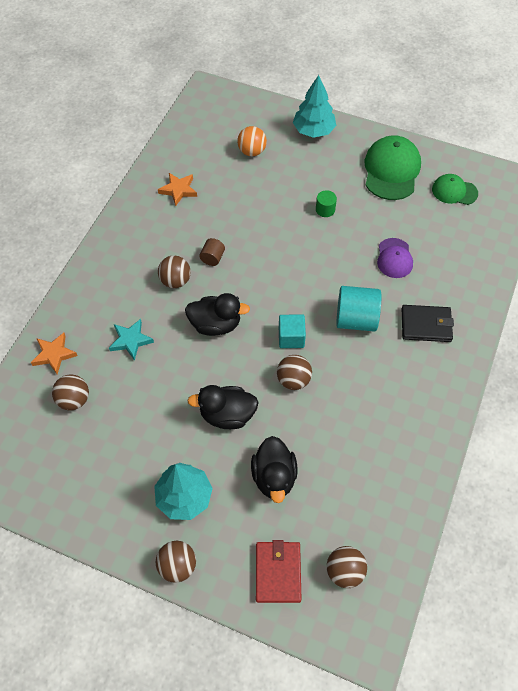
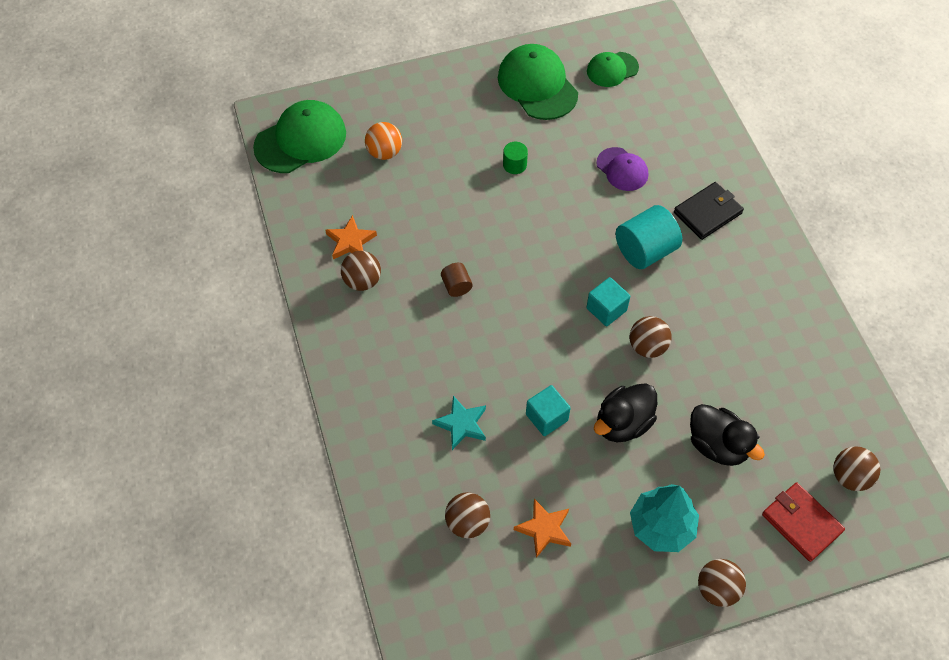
camera: 40 degrees left, 0 degrees up
orange star [31,333,77,374] -> orange star moved to [514,499,571,558]
brown ball [158,255,191,288] -> brown ball moved to [341,251,381,291]
black duck [185,293,250,336] -> none
turquoise tree [293,75,336,138] -> none
none -> green cap [253,100,346,173]
none -> turquoise cube [526,385,571,436]

